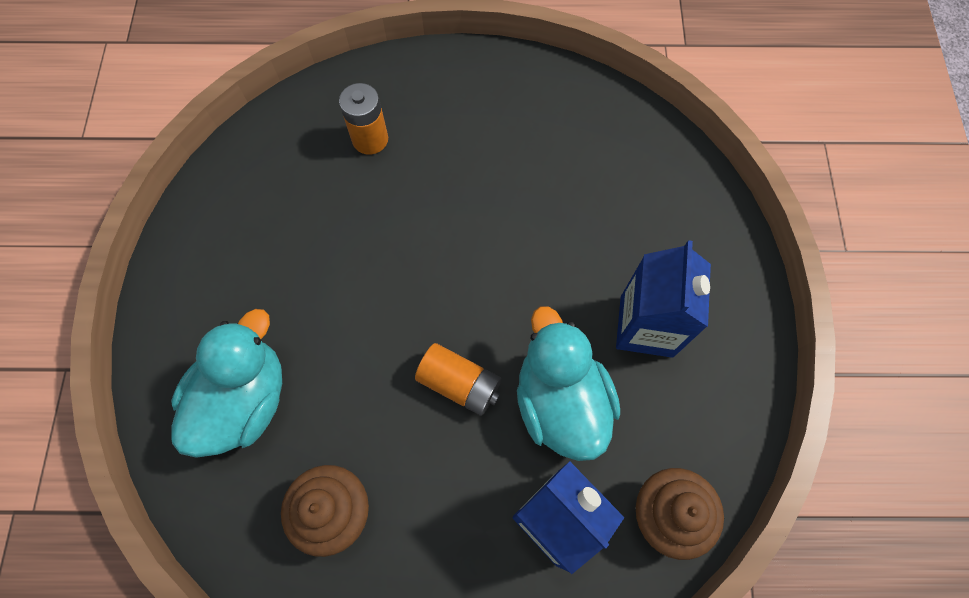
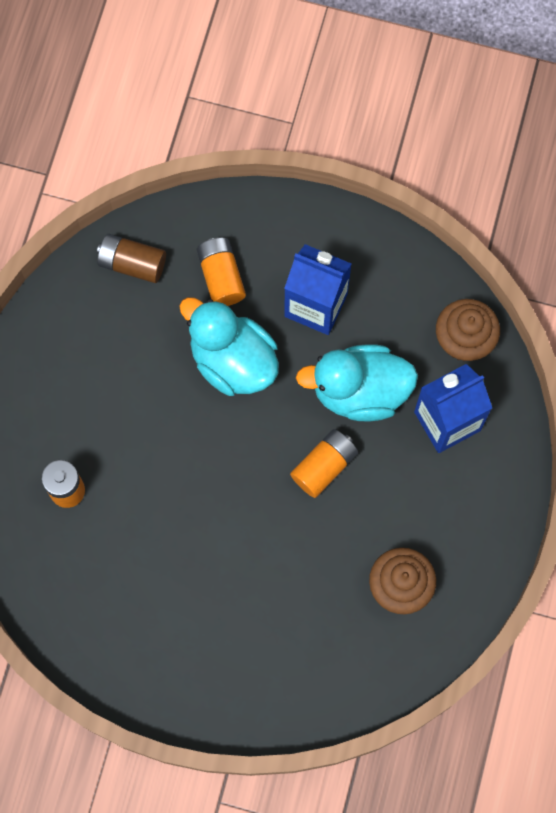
camera: 75 degrees left, 5 degrees up
turquoise duck [171,309,282,458] -> turquoise duck moved to [179,297,279,396]
none -> brown battery [97,234,166,283]
none -> orange battery [197,238,246,306]

